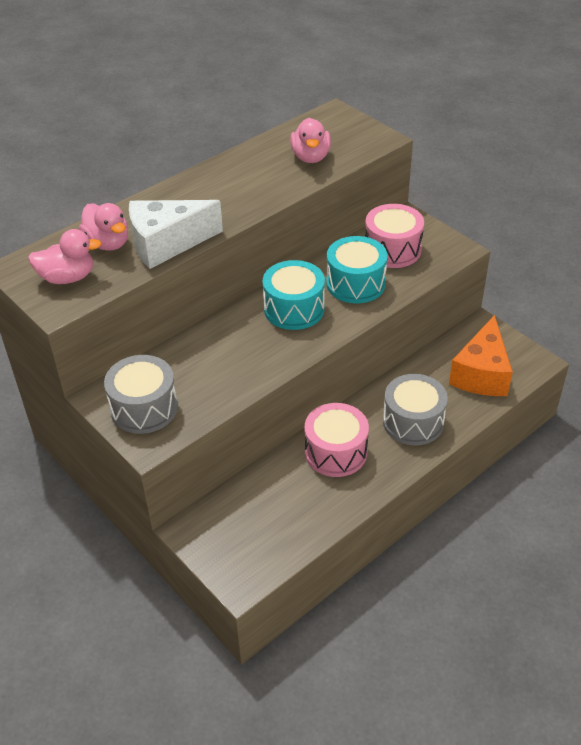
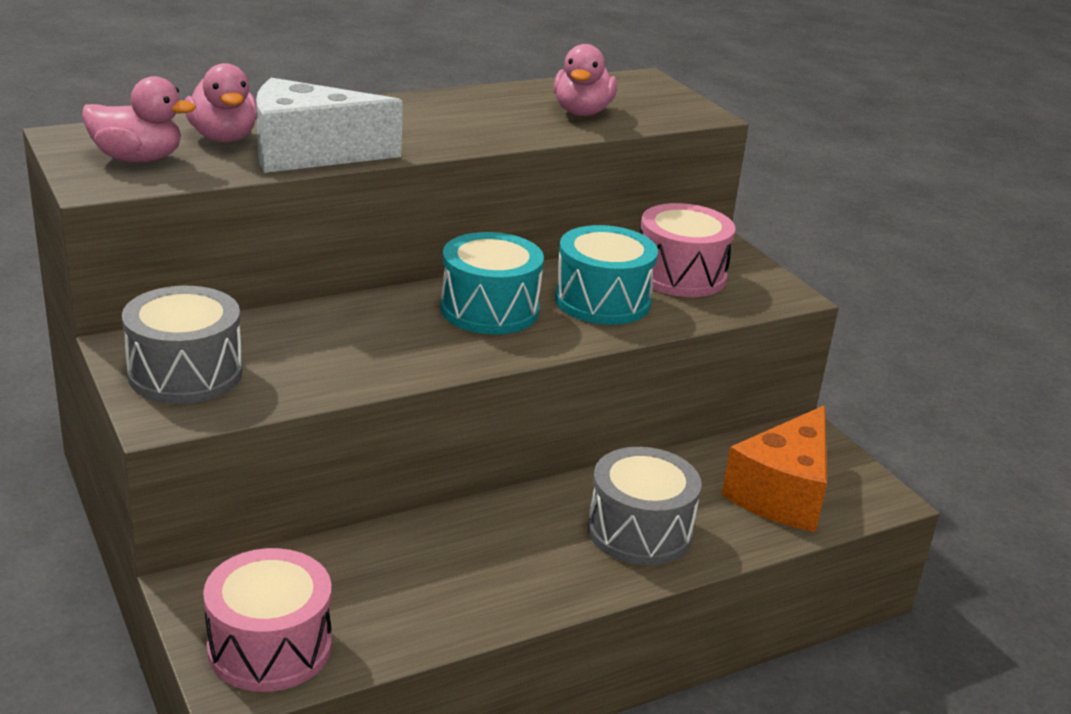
camera: 10 degrees right, 15 degrees down
pink drum [305,403,369,477] -> pink drum moved to [203,548,332,692]

